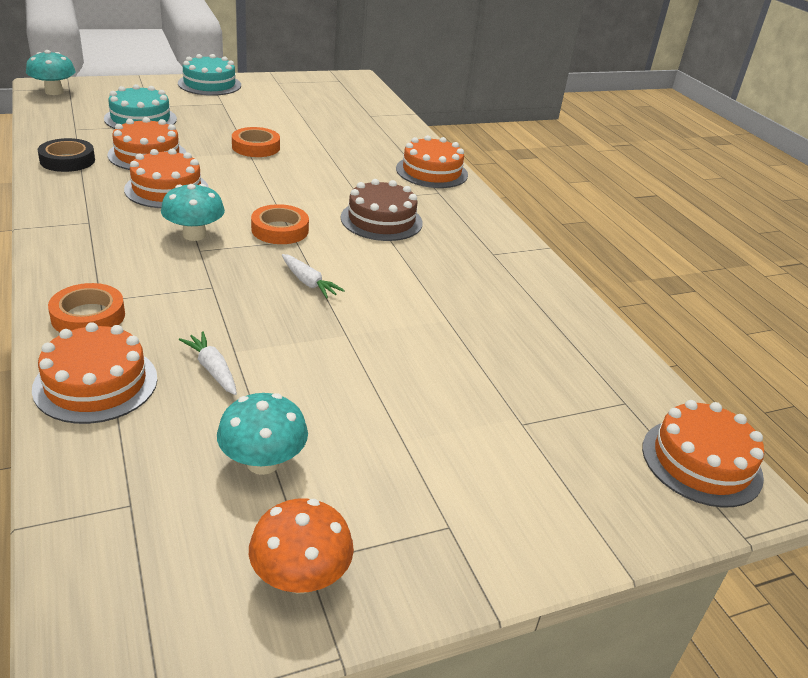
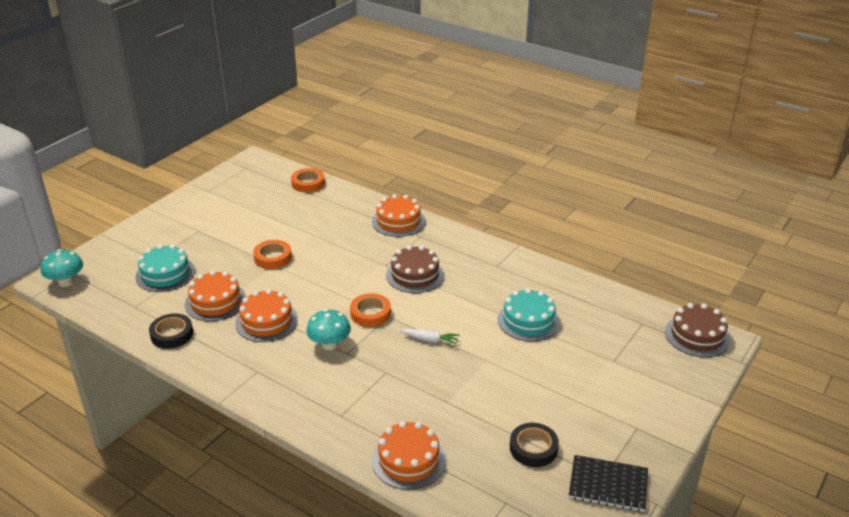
camera: 30 degrees left, 0 degrees up
orange tape [48,283,125,332] -> orange tape moved to [291,168,325,193]
turquoise cake [178,54,241,96] -> turquoise cake moved to [498,288,560,342]
white carrot [179,331,237,395] -> none
turquoise mushroom [217,393,308,475] -> black tape [510,423,559,467]
orange mushroom [249,498,354,594] -> black notebook [569,455,648,512]
orange cake [642,400,764,507] -> brown cake [665,303,730,357]

